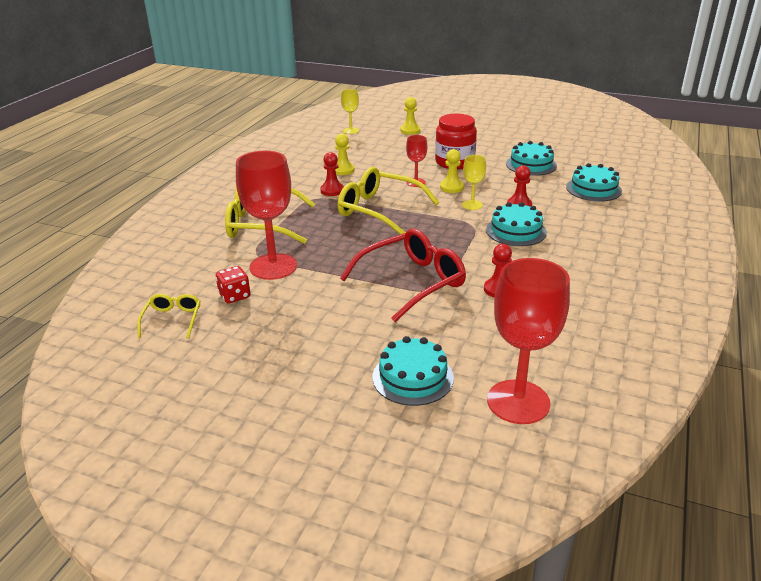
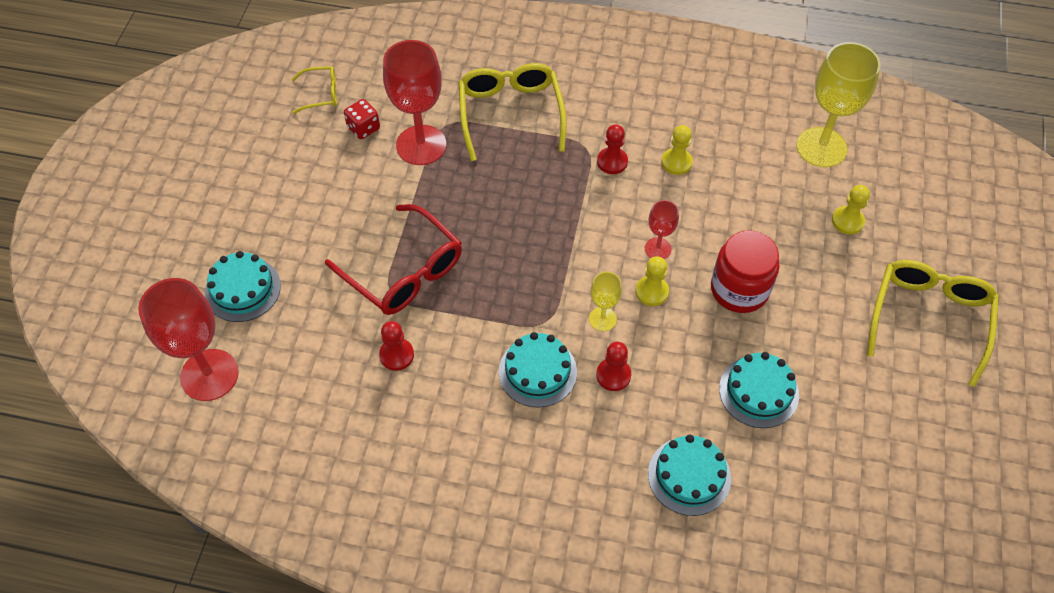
camera: 80 degrees right, 25 degrees up
yellow glasses [338,167,439,234] -> yellow glasses moved to [867,260,999,387]
yellow goblet [341,89,359,134] -> yellow goblet [796,42,881,168], size x1.99

